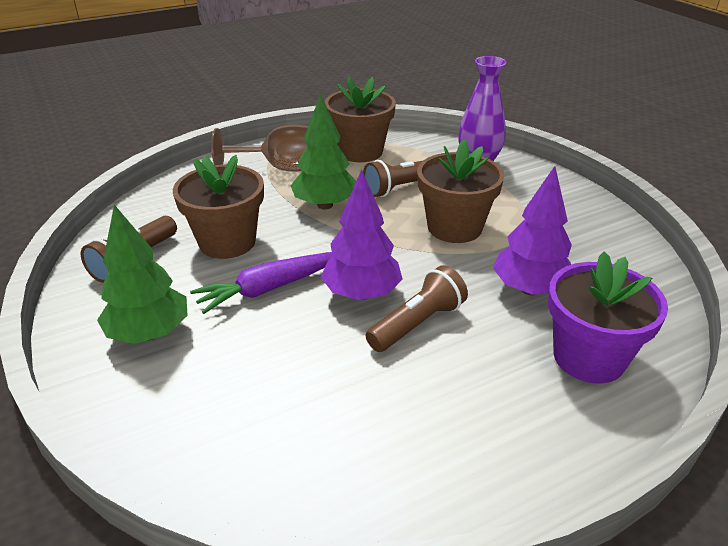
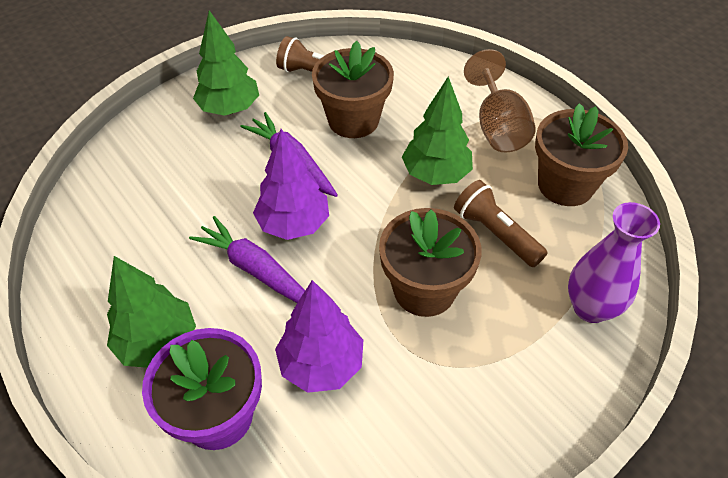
camera: 80 degrees right, 15 degrees up
brown flashlight [366,265,468,352] -> purple carrot [189,216,305,303]
none -> green tree [107,256,196,368]

